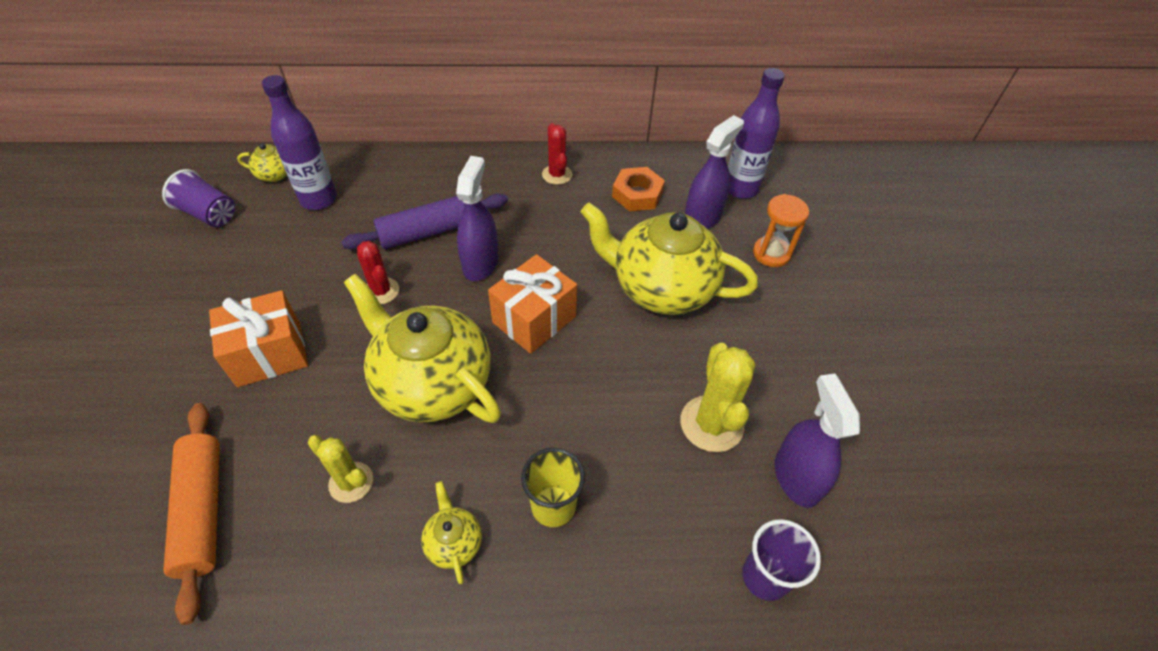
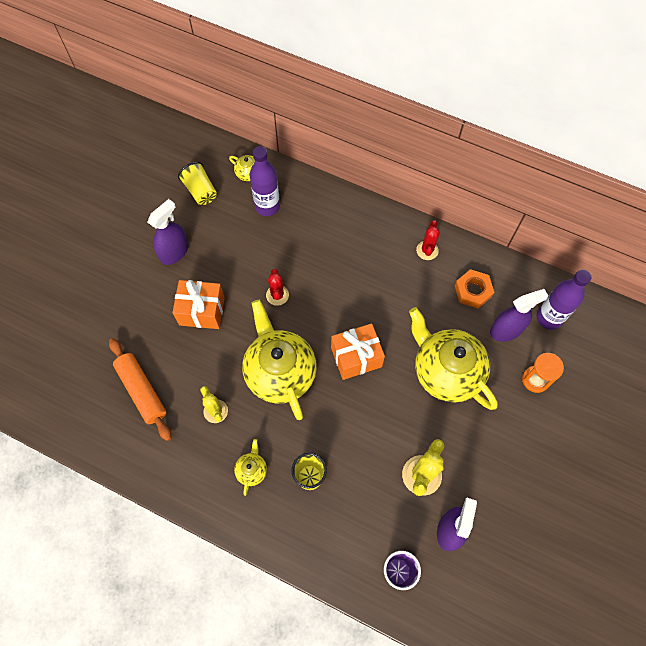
camera: 30 degrees right, 15 degrees up
purple cup [162,169,235,227] -> yellow cup [178,162,217,205]
orange rolling pin [163,403,220,625] -> orange rolling pin turned 45 degrees counterclockwise [109,338,171,441]
purple rolling pin [341,193,508,249] -> none
purple spray bottle [456,156,498,281] -> purple spray bottle moved to [148,199,188,265]

